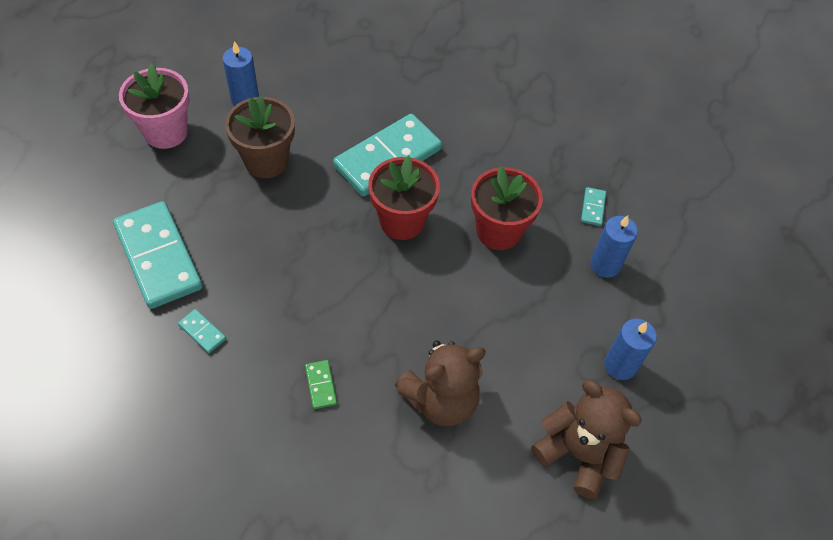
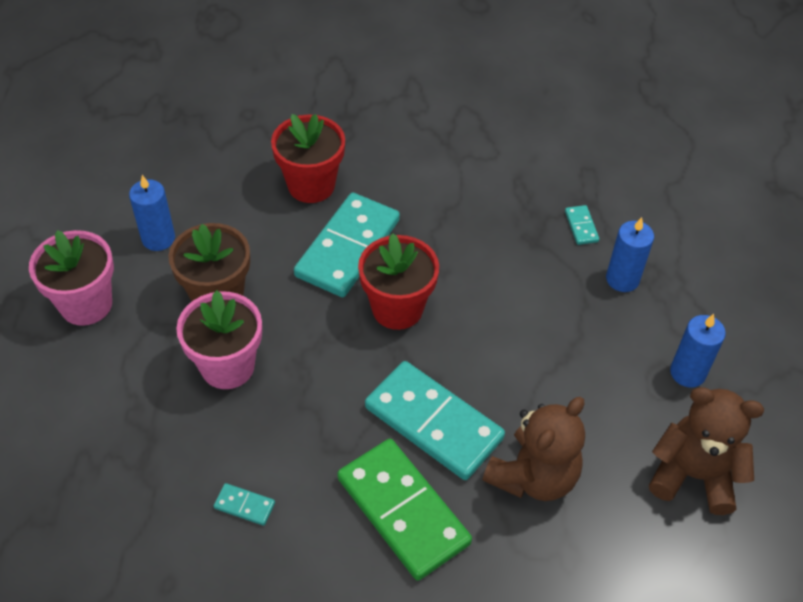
camera: 20 degrees left, 5 degrees down
turquoise domino [113,201,203,309] -> turquoise domino moved to [365,361,505,480]
green domino [305,360,337,409] -> green domino [337,439,472,581], size x2.48
red flower pot [471,166,543,250] -> red flower pot moved to [271,114,345,203]
none -> pink flower pot [176,290,262,389]

